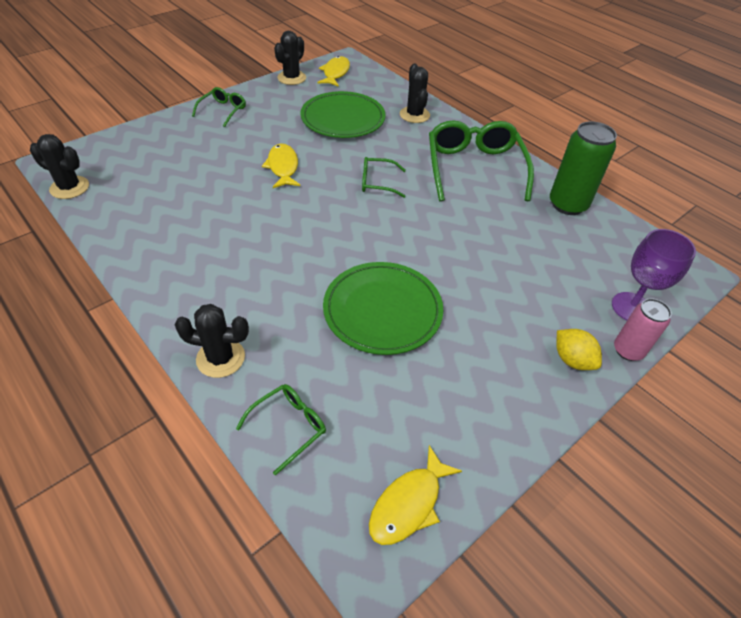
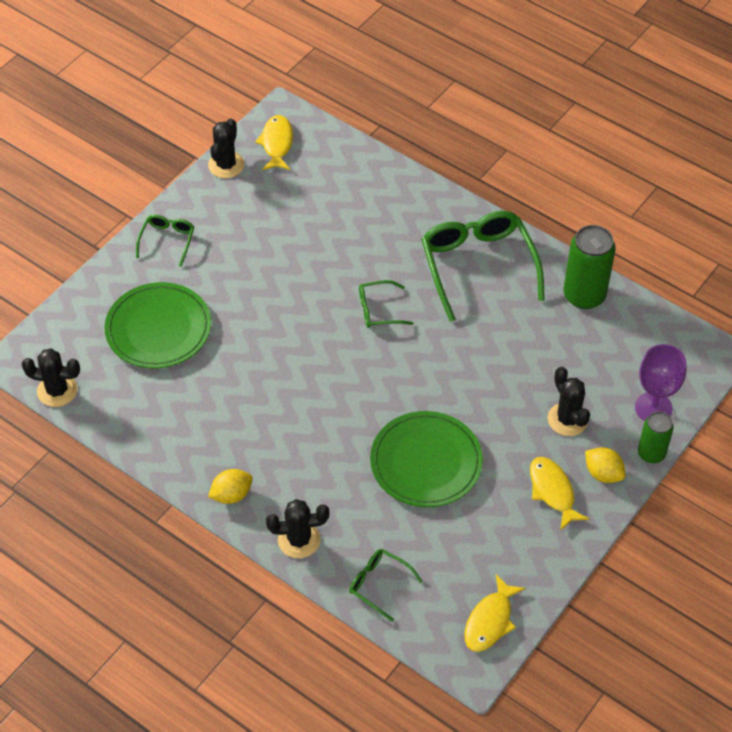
camera: 10 degrees left, 5 degrees up
green glasses [236,384,326,476] -> green glasses turned 90 degrees counterclockwise [349,549,423,622]
yellow fish [262,144,300,188] -> yellow fish moved to [530,457,589,531]
green plate [301,91,386,138] -> green plate moved to [104,282,211,368]
black cactus [400,63,430,123] -> black cactus moved to [548,367,590,436]
pink can [614,299,672,361] -> green can [638,412,674,463]
none -> yellow lemon [208,469,253,504]

